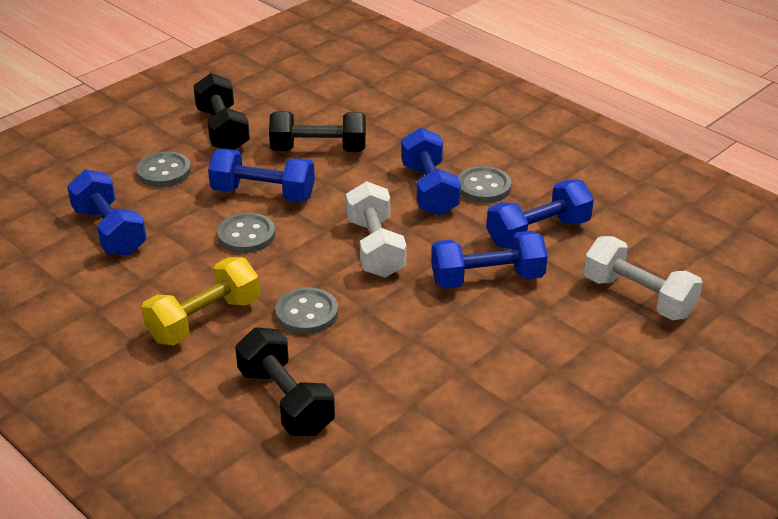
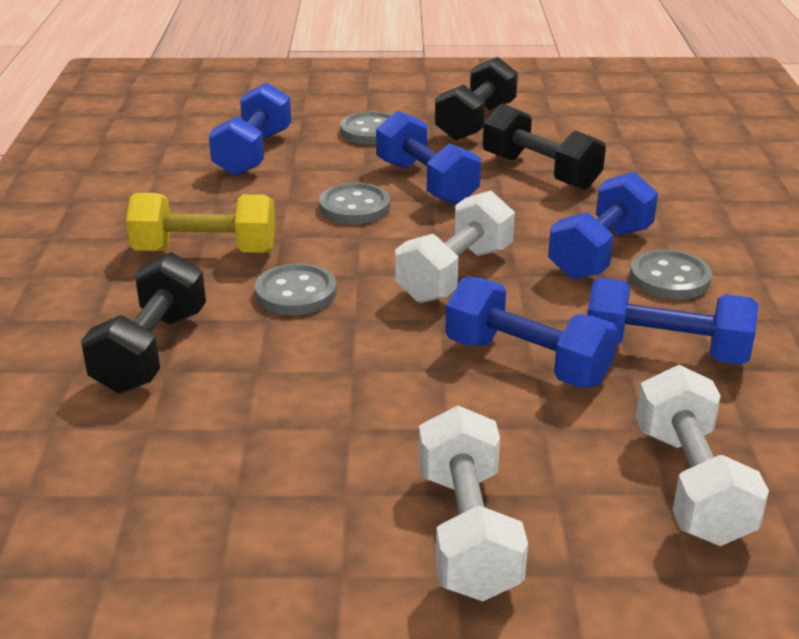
camera: 45 degrees right, 5 degrees down
none -> white dumbbell [419,406,528,601]

